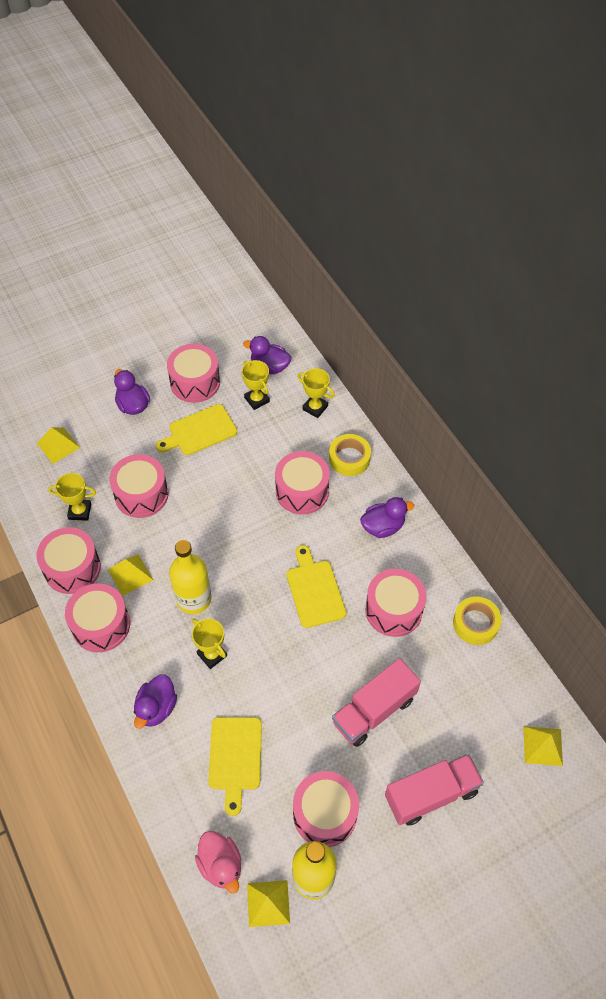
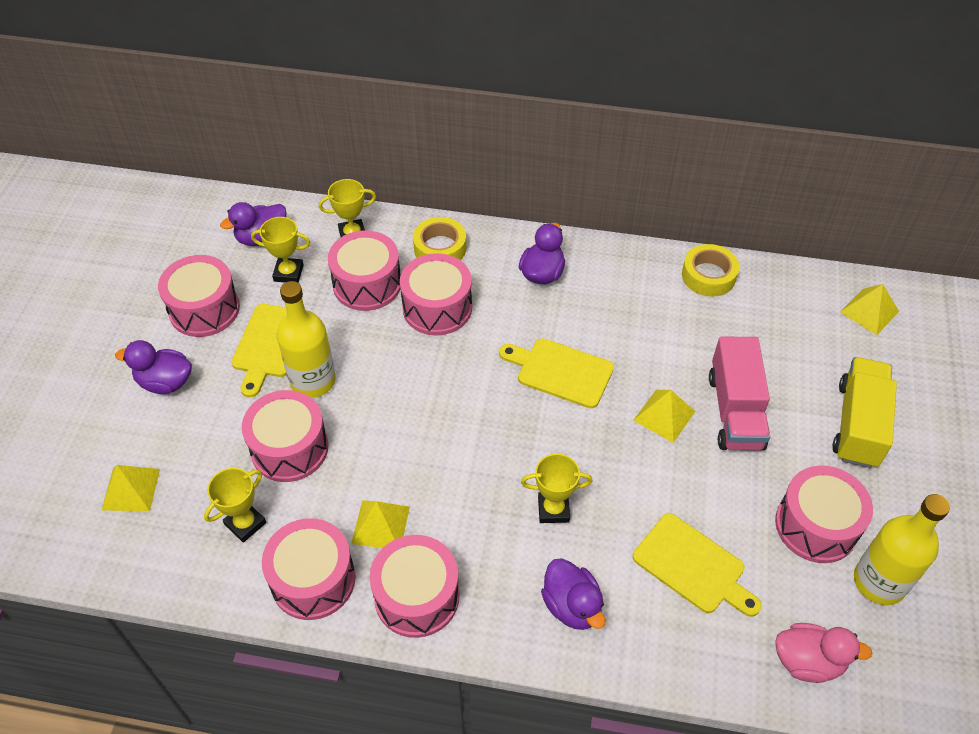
camera: 50 degrees left, 5 degrees down
yellow bottle [169,540,212,614] -> yellow bottle moved to [277,281,336,398]
yellow pyramid [247,880,290,927] -> yellow pyramid moved to [633,390,695,443]
pink drum [365,569,427,637] -> pink drum moved to [328,230,401,311]
pink truck [385,754,484,826] -> yellow truck [833,357,897,468]

